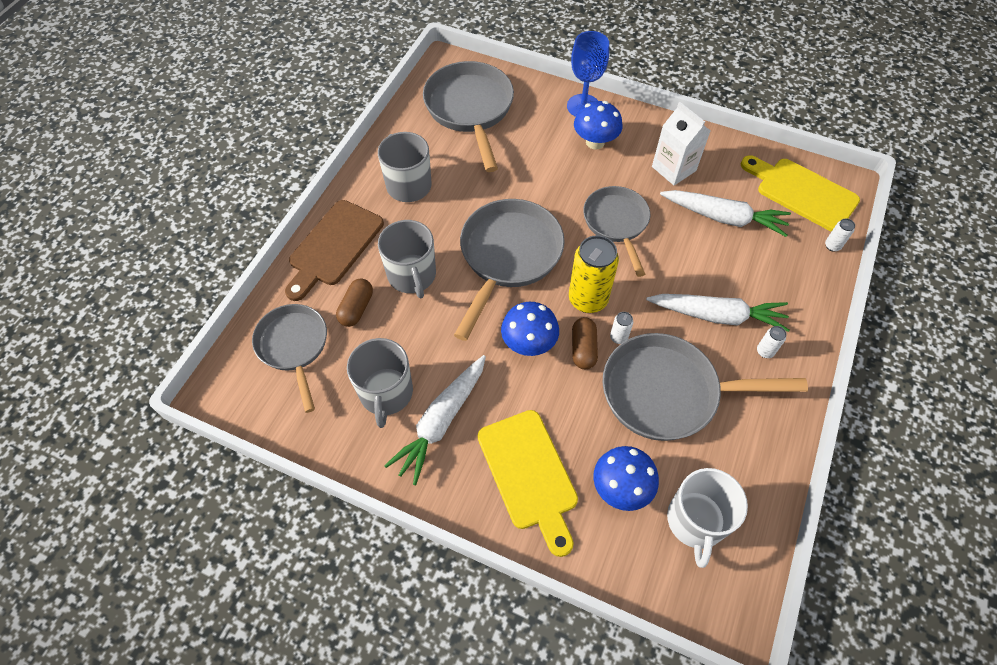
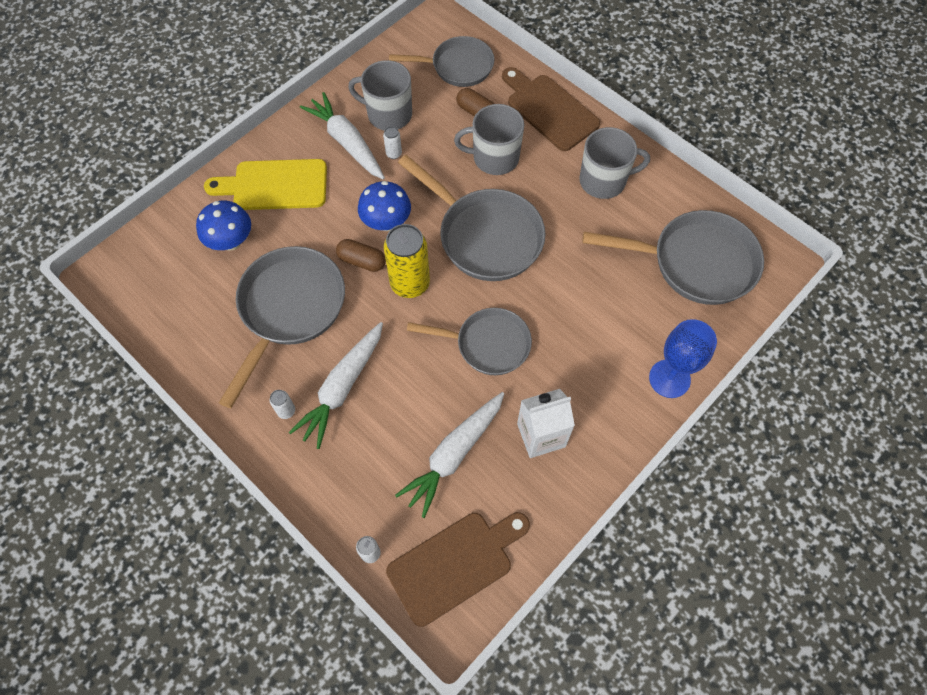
camera: 110 degrees right, 5 degrees up
blue mushroom [574,101,622,150] -> none
white can [610,312,633,344] -> white can moved to [383,126,402,159]
white mug [667,468,748,568] -> none
yellow cutting board [741,155,860,232] -> brown cutting board [386,512,530,627]

